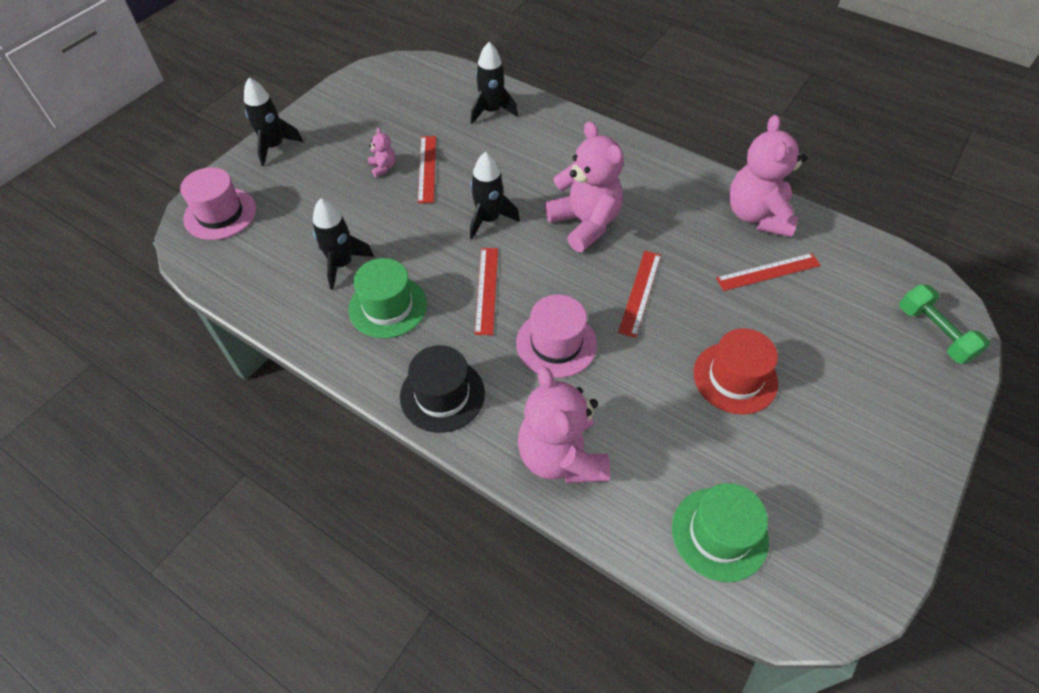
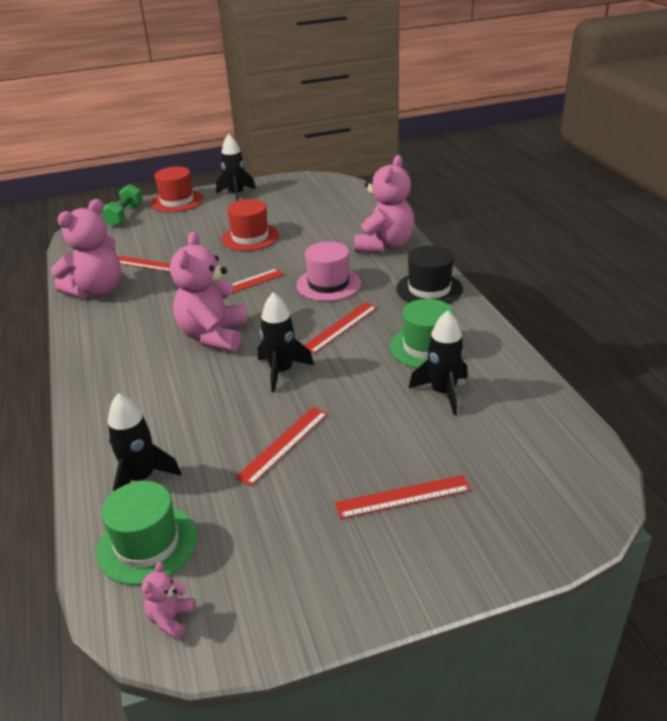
camera: 140 degrees left, 20 degrees down
pink hat [180,167,256,240] -> none
black rocket [244,78,303,166] -> black rocket moved to [216,134,256,201]
pink teddy bear [368,127,396,177] -> pink teddy bear moved to [142,562,196,639]
green hat [672,483,769,582] -> green hat moved to [97,481,197,585]
none -> red hat [151,166,203,212]
none -> red ruler [335,475,471,519]

